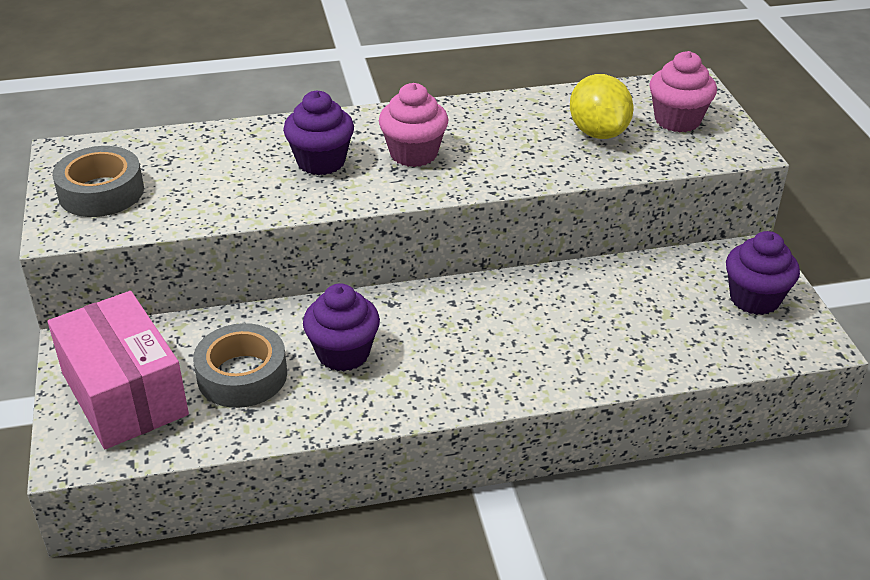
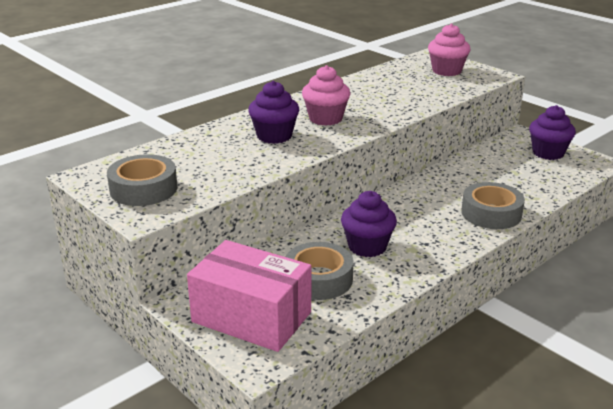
camera: 30 degrees left, 10 degrees down
yellow lemon [570,74,634,139] -> none
none -> grey tape [461,182,525,229]

